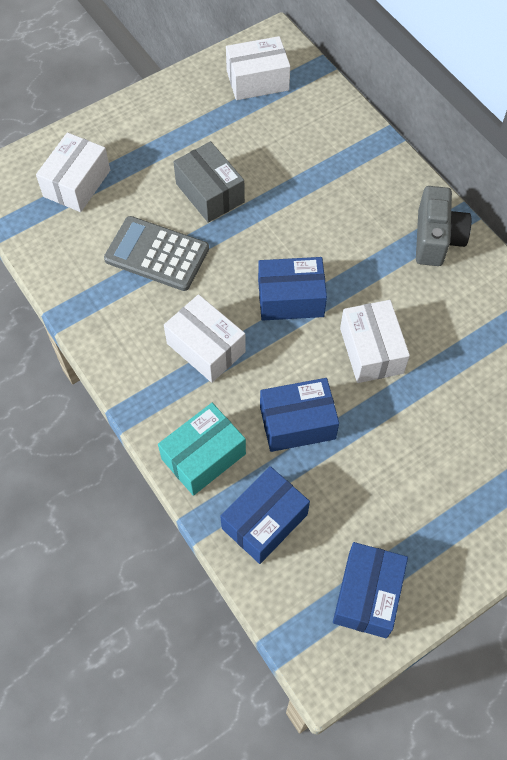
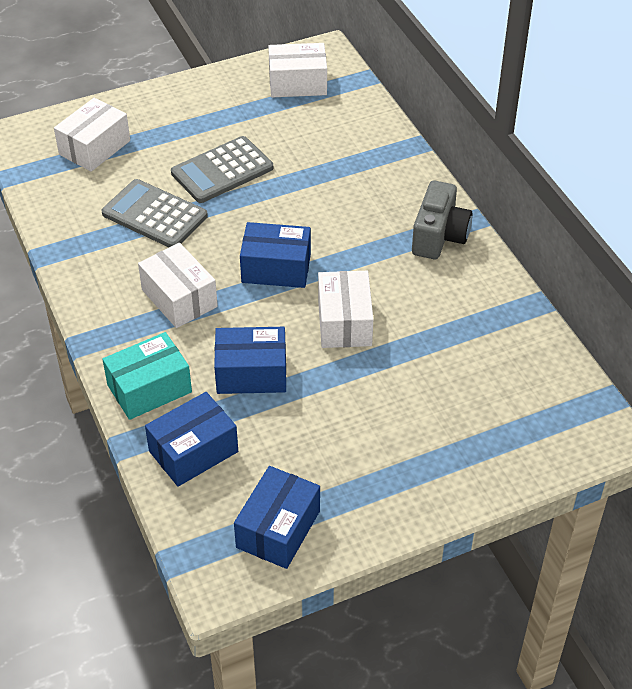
camera: 10 degrees right, 15 degrees down
grey box [173,141,245,223] -> grey calculator [171,136,273,203]

